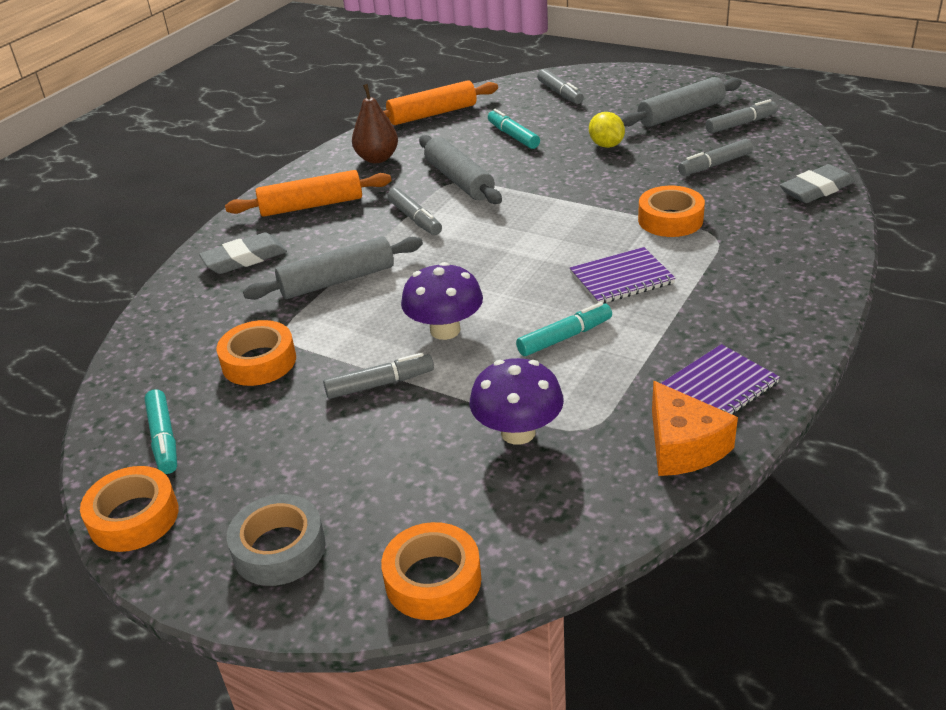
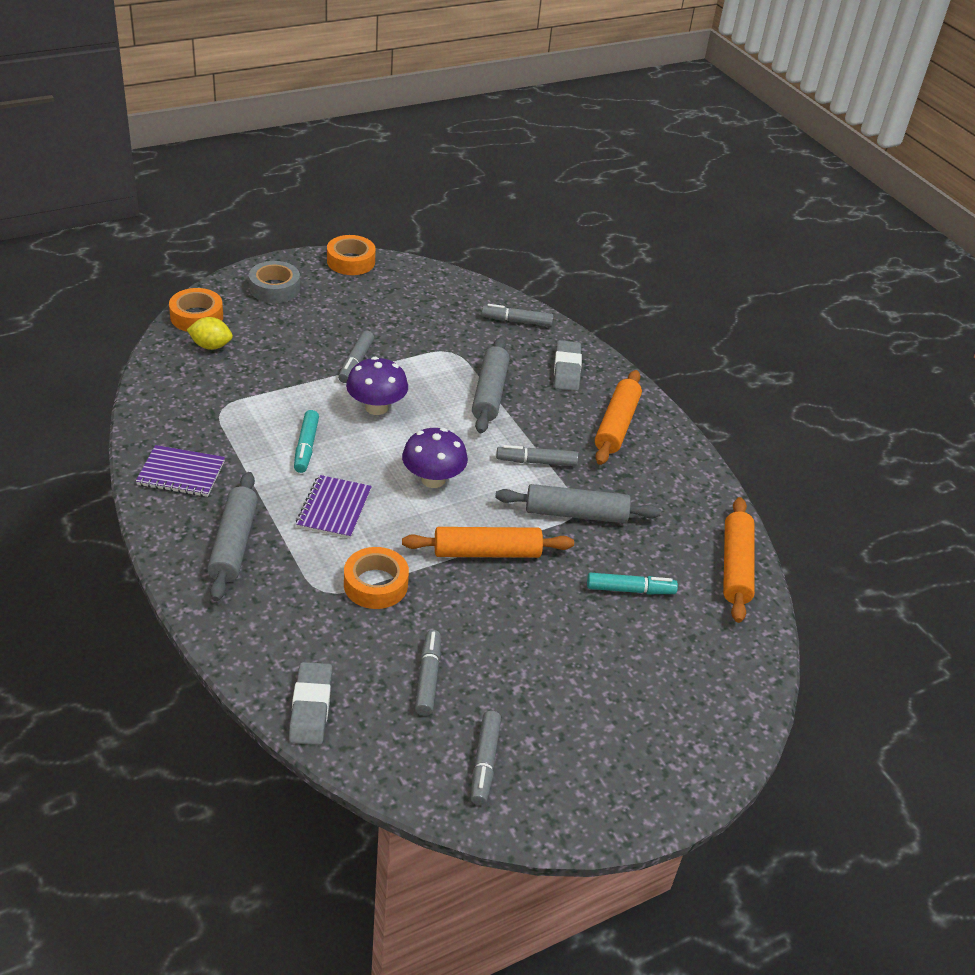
camera: 115 degrees right, 5 degrees up
turquoise marker [144,389,177,474] -> none
orange tape [216,320,296,386] -> none
brown pear [352,84,398,163] -> none
purple mushroom [470,358,564,445] -> purple mushroom moved to [402,428,468,488]
grey marker [537,69,584,104] -> grey marker moved to [481,304,553,327]
yellow lemon [589,112,625,148] -> yellow lemon moved to [187,317,233,350]
grey rolling pin [621,77,742,127] -> grey rolling pin moved to [207,472,258,601]
orange cheese [652,381,738,476] -> none
purple notebook [661,344,780,415] -> purple notebook turned 75 degrees counterclockwise [136,445,225,497]
none -> orange rolling pin [402,527,574,558]

